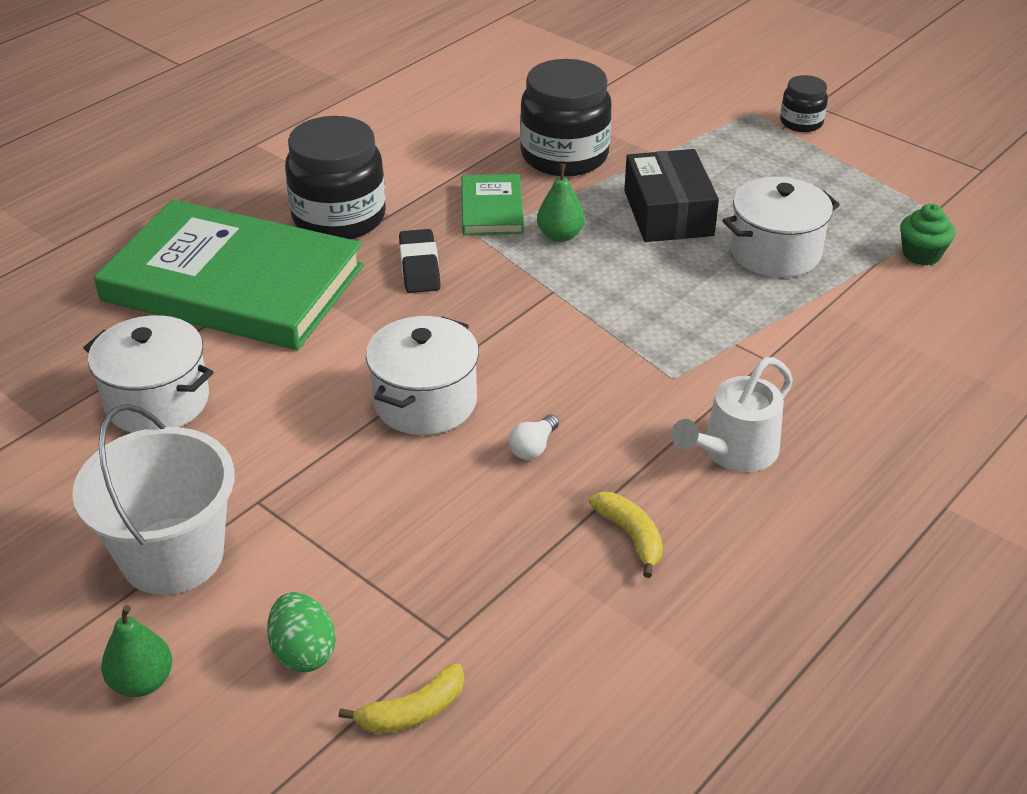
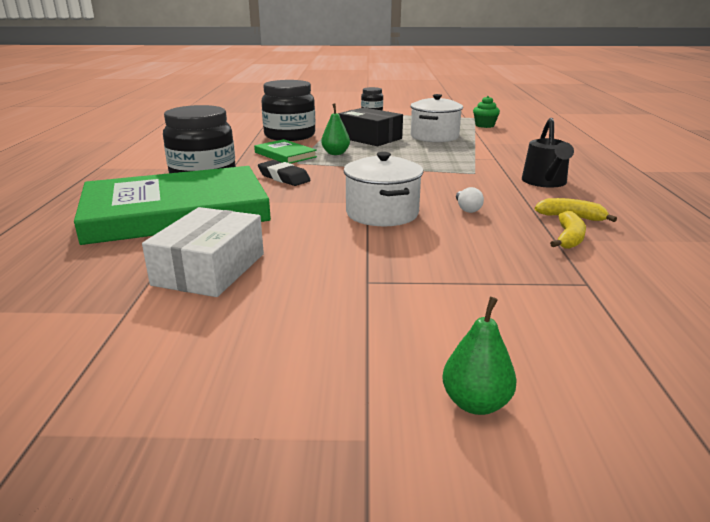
camera: 40 degrees left, 15 degrees down
white bucket [72,404,235,595] -> none
white pot [83,315,213,433] -> white box [142,207,264,297]
green egg [267,592,336,673] -> none
yellow banana [339,663,464,733] -> yellow banana moved to [550,211,586,249]
white watering can [671,357,793,472] -> black watering can [522,118,574,187]

